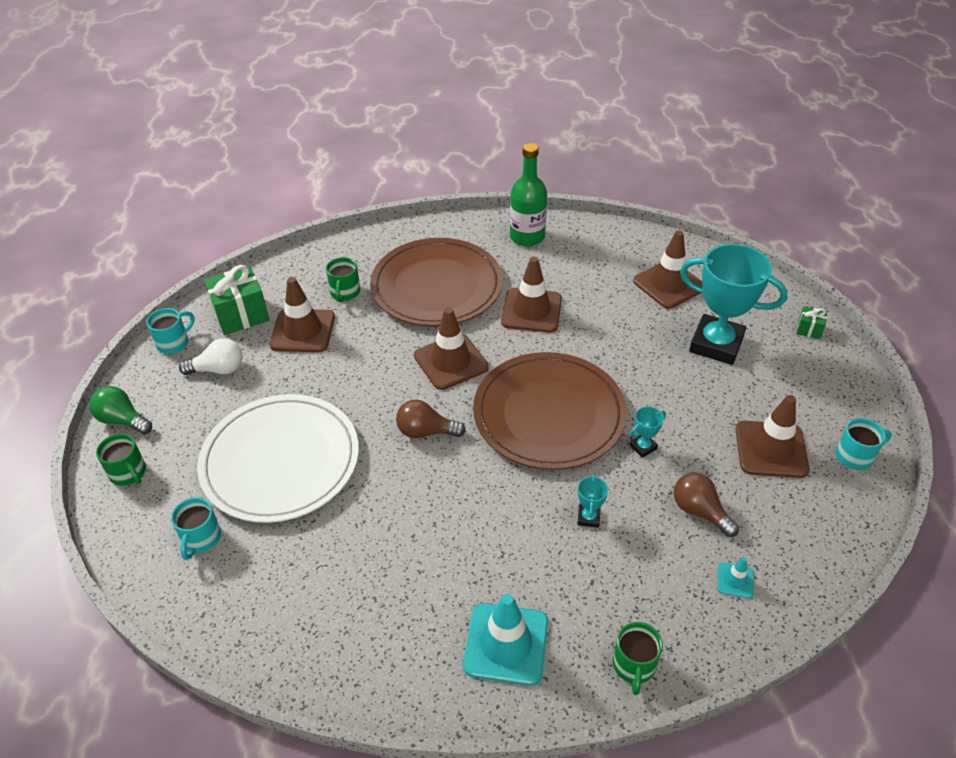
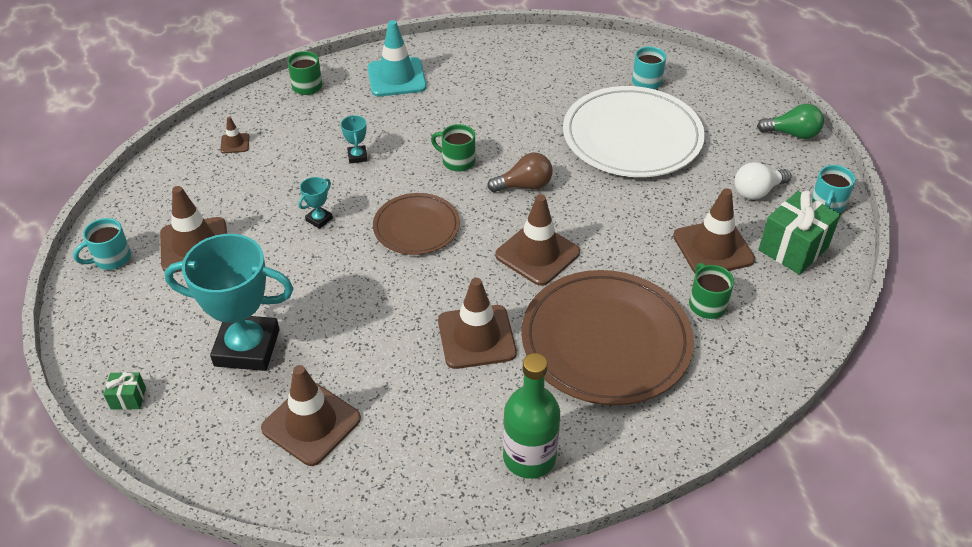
camera: 160 degrees right, 0 degrees up
green mug [96,434,146,486] -> green mug moved to [431,124,475,172]
brown plate [473,352,627,470] -> brown plate [373,193,460,255], size x0.57
brown light bulb [674,472,739,537] -> none
turquoise traffic cone [717,557,754,598] -> brown traffic cone [220,117,249,153]

